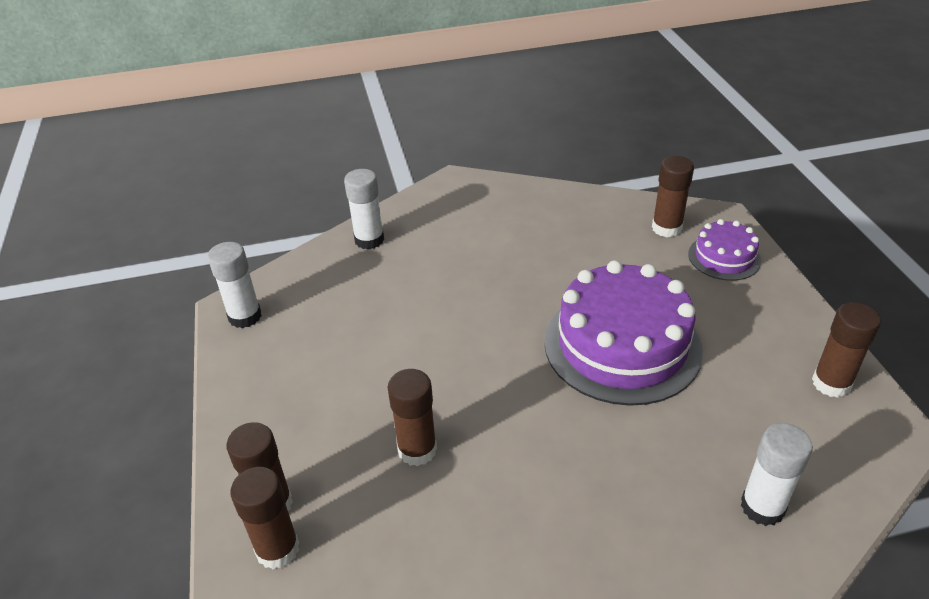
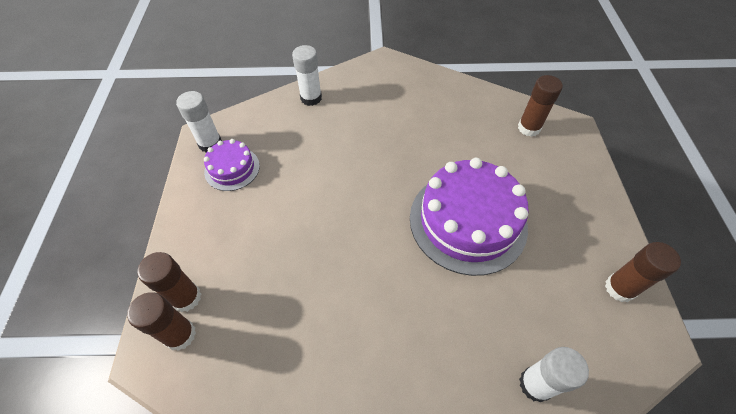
camera: 10 degrees right, 15 degrees up
brown glue stick [388,369,437,466] -> none
purple cake [688,219,761,281] -> purple cake moved to [204,139,260,191]

